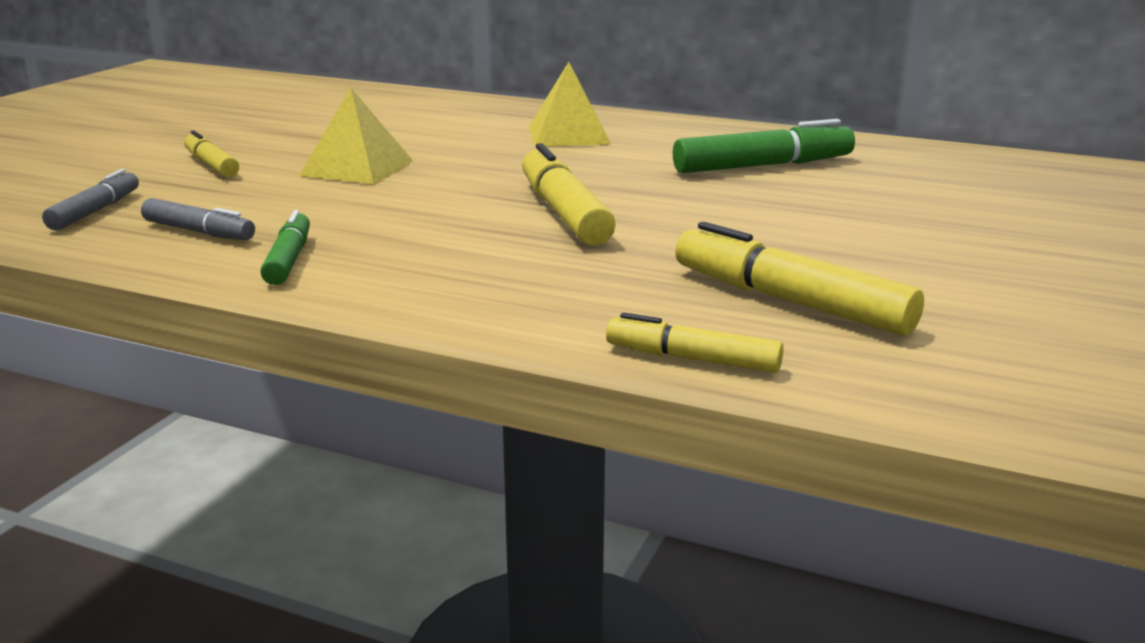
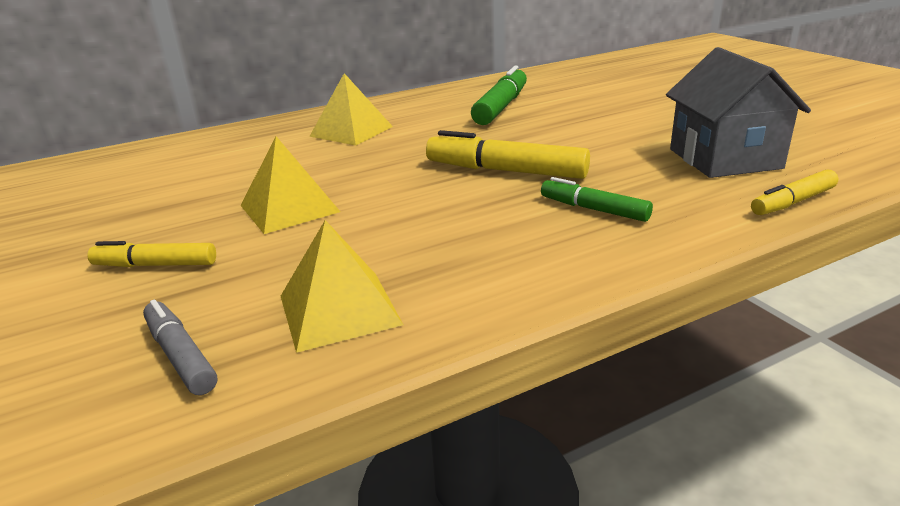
camera: 50 degrees left, 5 degrees up
grey marker [141,198,255,240] -> yellow pyramid [281,220,403,353]
green marker [260,210,310,285] -> green marker moved to [541,177,653,222]
yellow marker [675,222,924,336] -> grey house [666,47,811,178]

